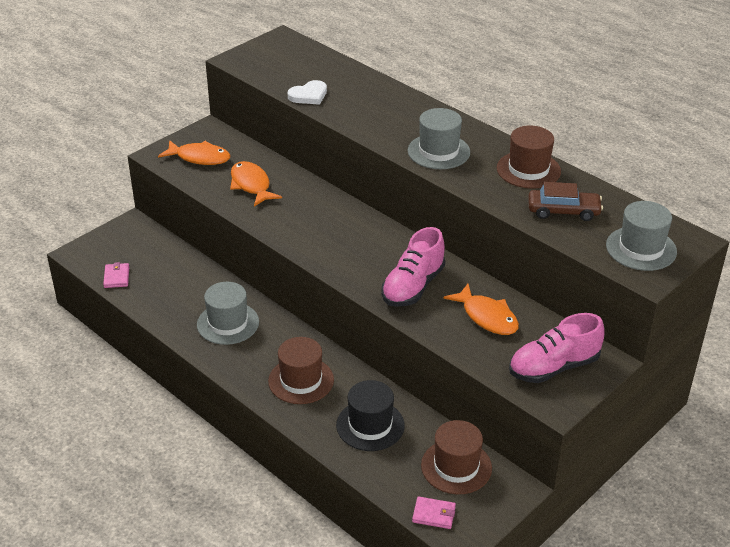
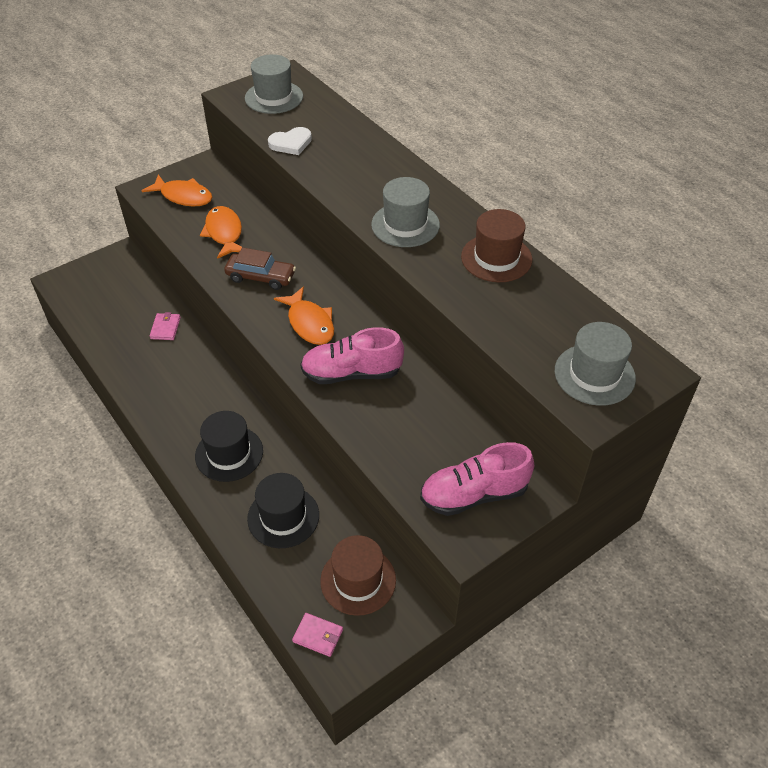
camera: 10 degrees right, 10 degrees up
pink wallet [103,262,129,288] -> pink wallet moved to [150,312,181,340]
grey hat [197,282,259,345] -> grey hat moved to [245,54,303,114]
brown hat [268,337,334,404] -> black hat [195,411,263,482]
pink shoe [381,227,445,307] -> pink shoe turned 45 degrees clockwise [300,327,404,384]
orange fish [443,284,519,335] -> orange fish moved to [274,286,334,345]
brown car [528,182,603,221] -> brown car moved to [224,247,296,290]

